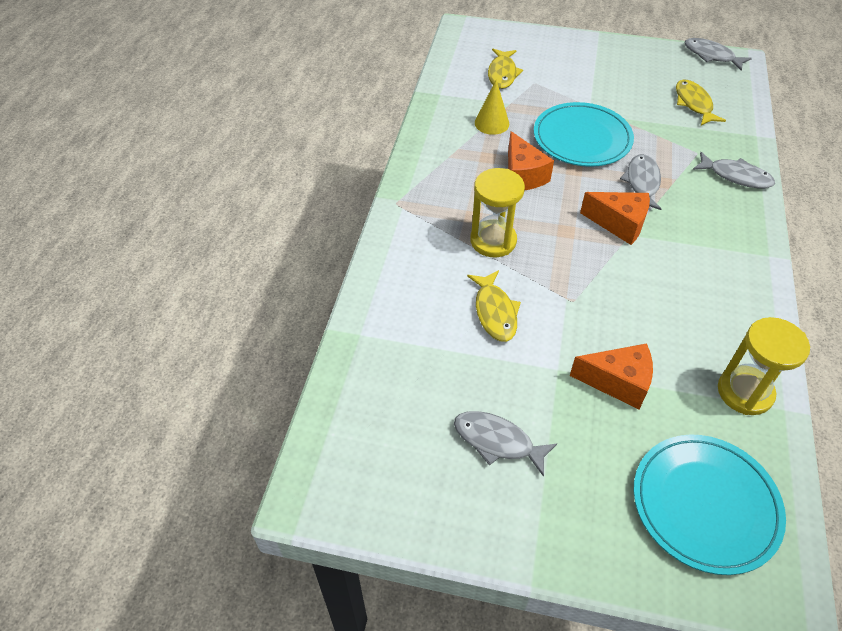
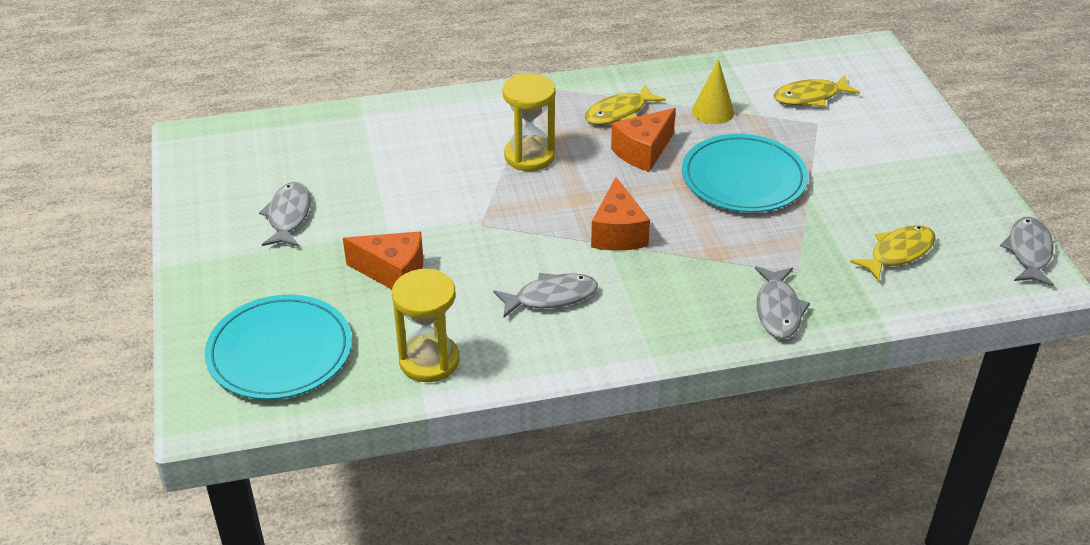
camera: 65 degrees right, 10 degrees down
yellow fish [467,270,521,342] -> yellow fish moved to [584,85,666,125]
orange cheese [570,343,653,409] -> orange cheese turned 60 degrees counterclockwise [343,232,423,289]
grey fish [620,154,661,210] -> grey fish moved to [493,273,598,318]

